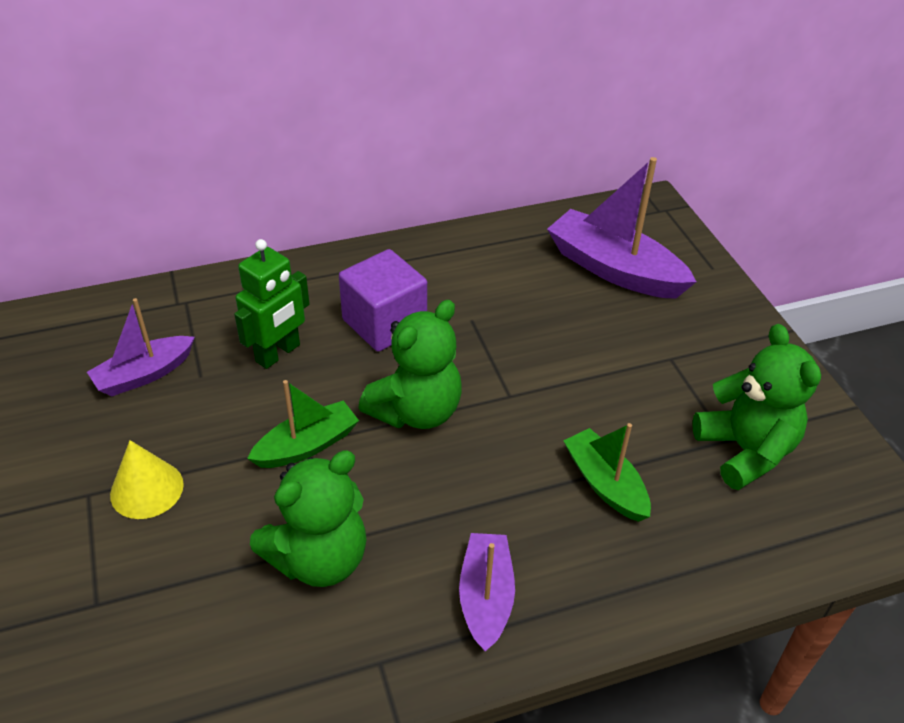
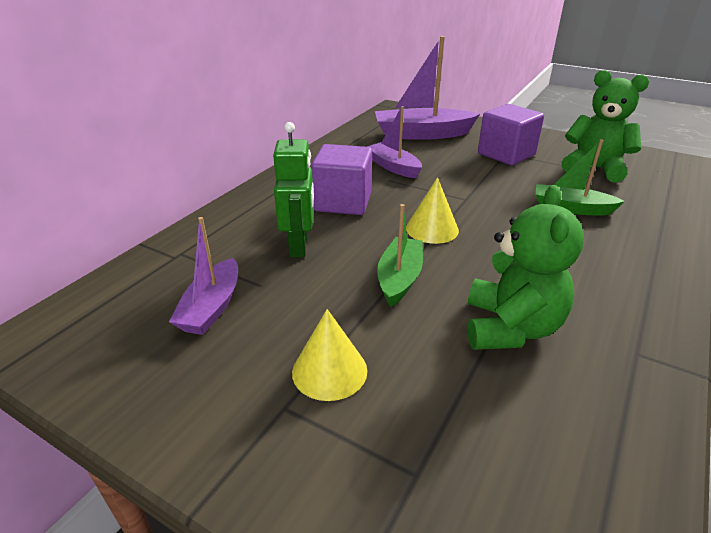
camera: 40 degrees left, 10 degrees down
green teddy bear [358,300,462,429] -> yellow cone [406,177,459,244]
purple boat [459,533,515,652] -> purple boat moved to [367,106,422,178]
none -> purple cube [478,104,544,165]

